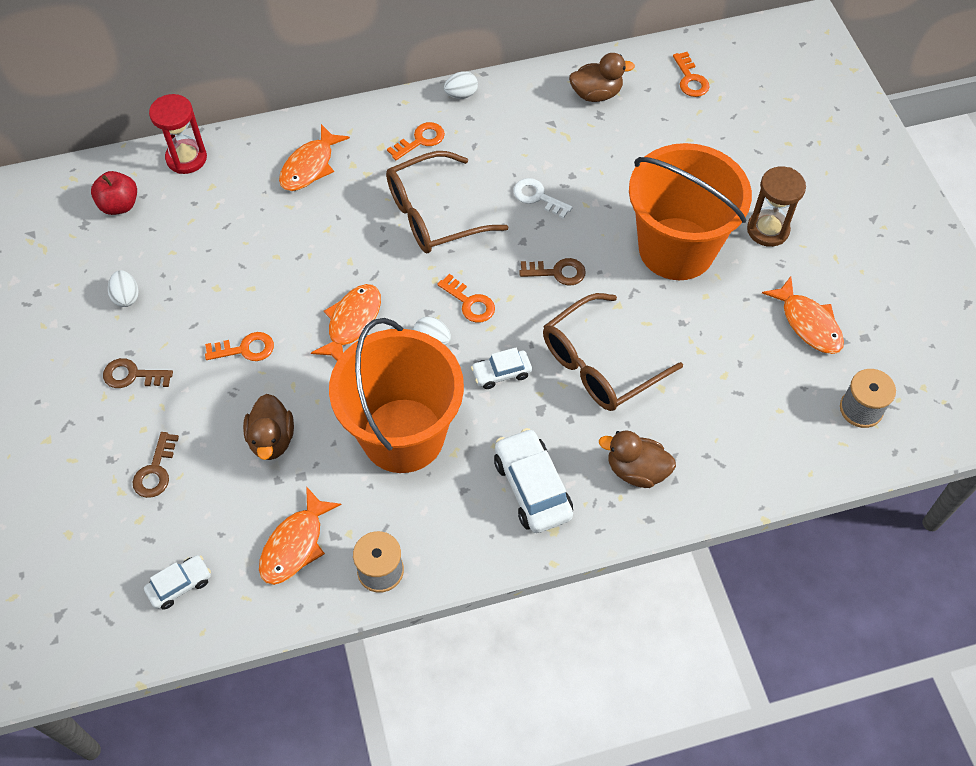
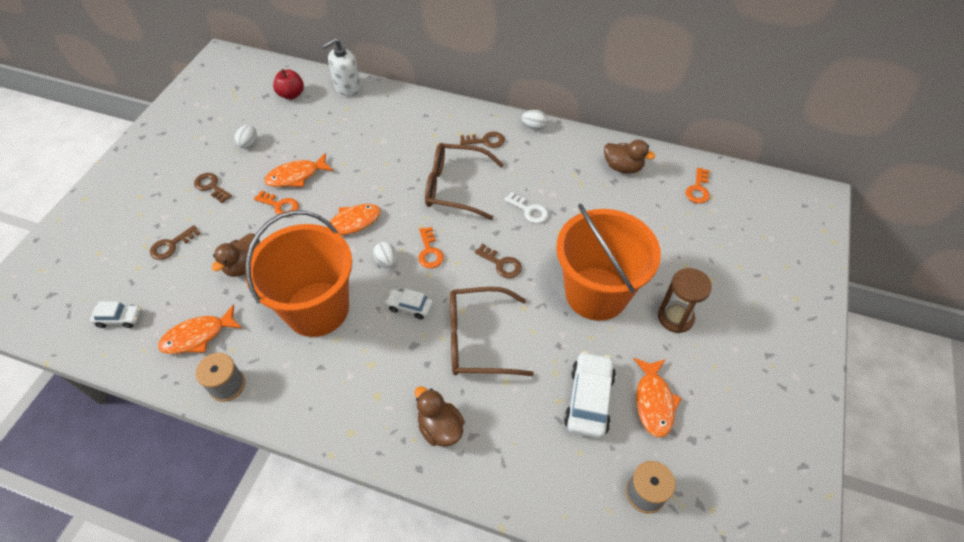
camera: 35 degrees right, 5 degrees down
red hourglass [149,94,207,174] -> white soap dispenser [322,38,361,96]
orange fish [279,124,350,191] -> orange fish moved to [264,153,334,187]
orange key [387,122,445,160] -> brown key [460,132,505,148]
white car [494,428,573,533] -> white car moved to [564,351,616,439]
white key [513,178,573,219] -> white key turned 150 degrees clockwise [504,192,548,224]

